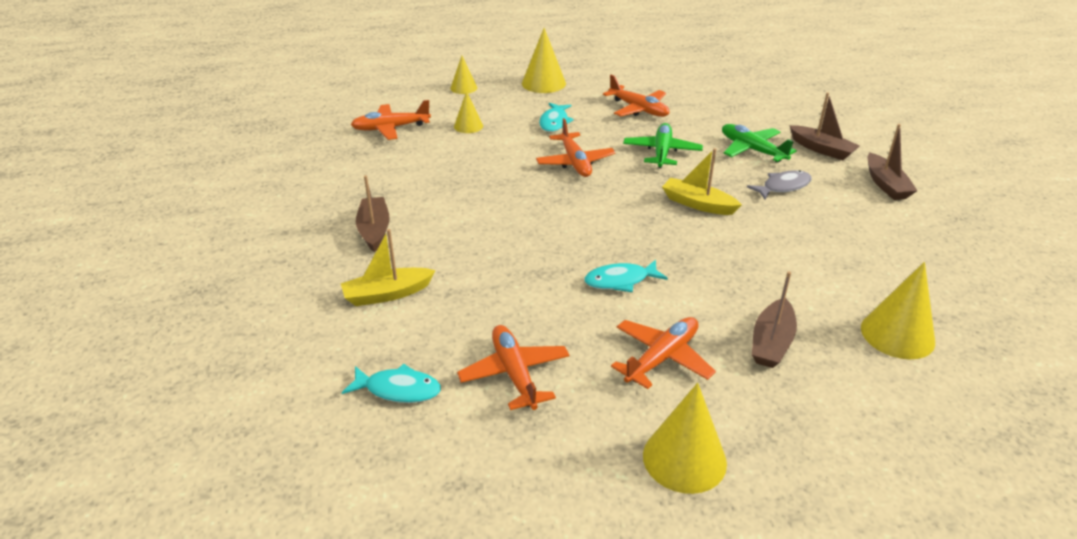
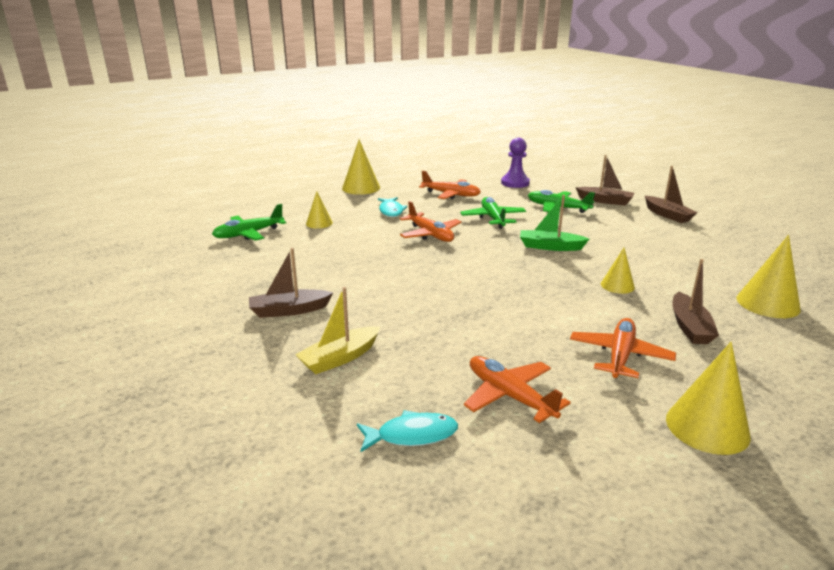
camera: 20 degrees left, 10 degrees down
orange plane [351,100,431,140] -> green plane [212,204,286,241]
brown boat [356,175,390,252] -> brown boat turned 75 degrees counterclockwise [249,248,333,318]
yellow cone [450,56,477,94] -> yellow cone moved to [601,248,635,294]
turquoise fish [584,260,668,292] -> none
yellow boat [662,148,742,215] -> green boat [520,195,589,251]
grey fish [747,170,812,200] -> none
none -> purple pawn [501,138,530,188]

